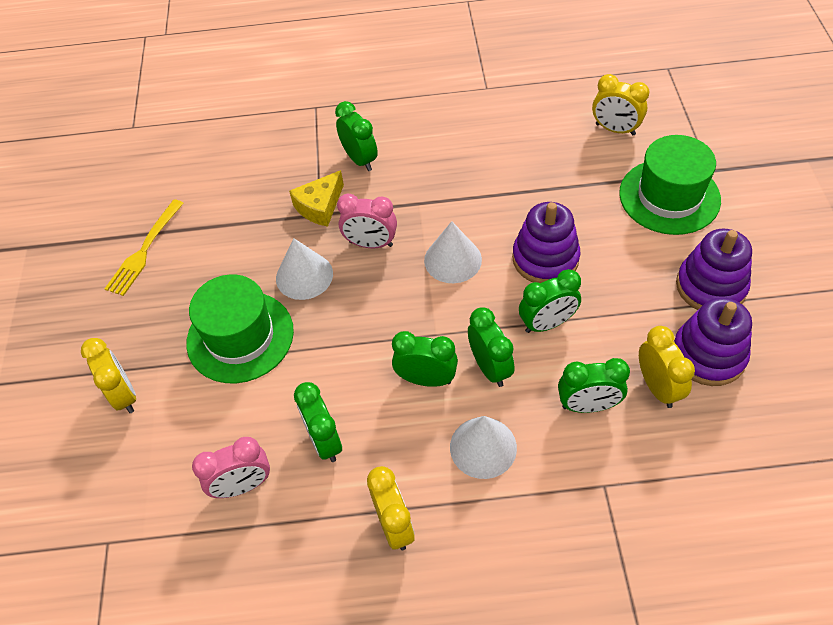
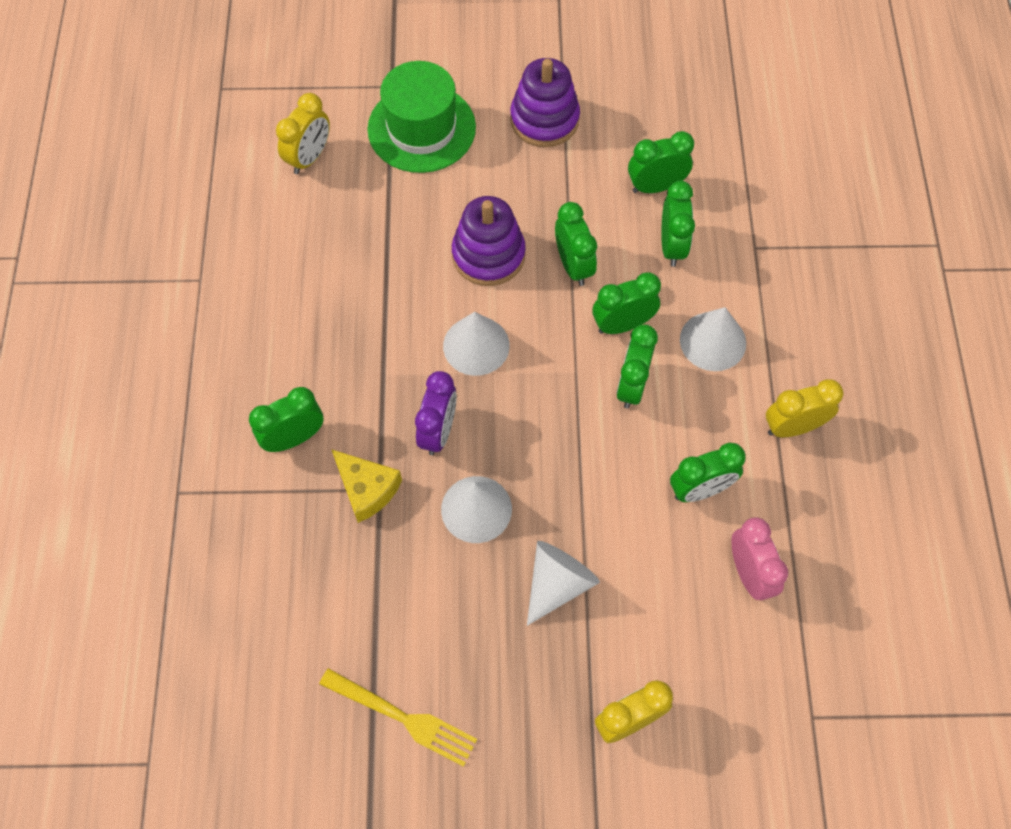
camera: 90 degrees left, 10 degrees up
green hat [186,274,294,383] -> white cone [527,541,600,626]
pink clock [337,194,397,248] -> purple clock [415,371,457,455]
yellow clock [639,326,695,408] -> green clock [628,131,694,193]
purple stacking toy [673,297,752,386] -> none

